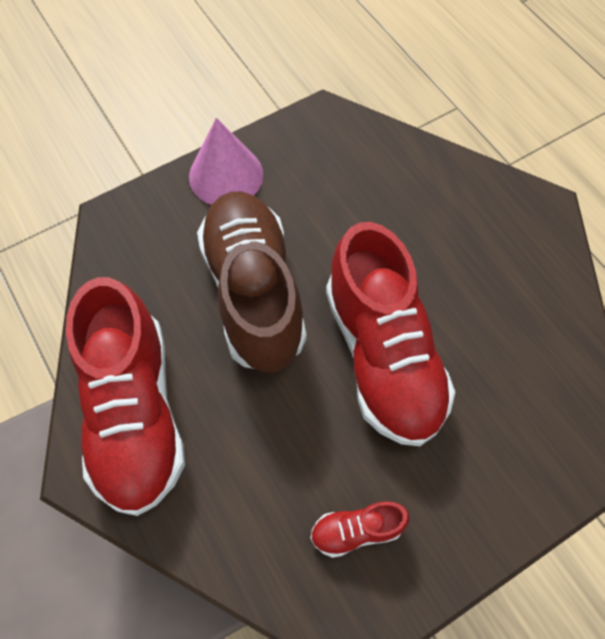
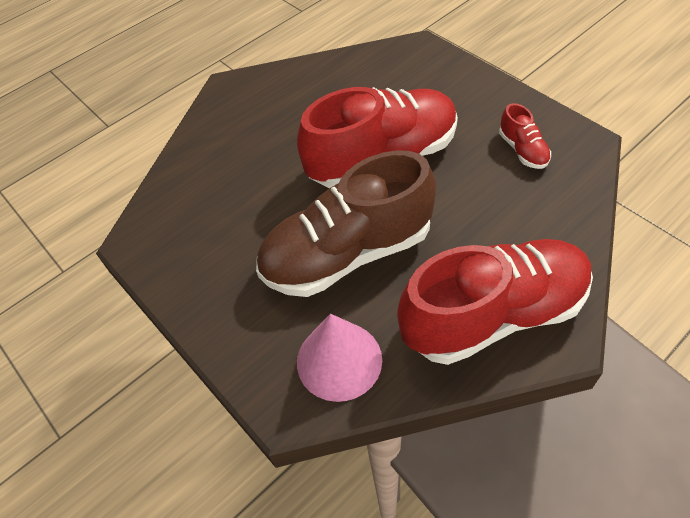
camera: 95 degrees left, 10 degrees down
pink cone [189,118,263,205] -> pink cone moved to [297,314,382,402]

